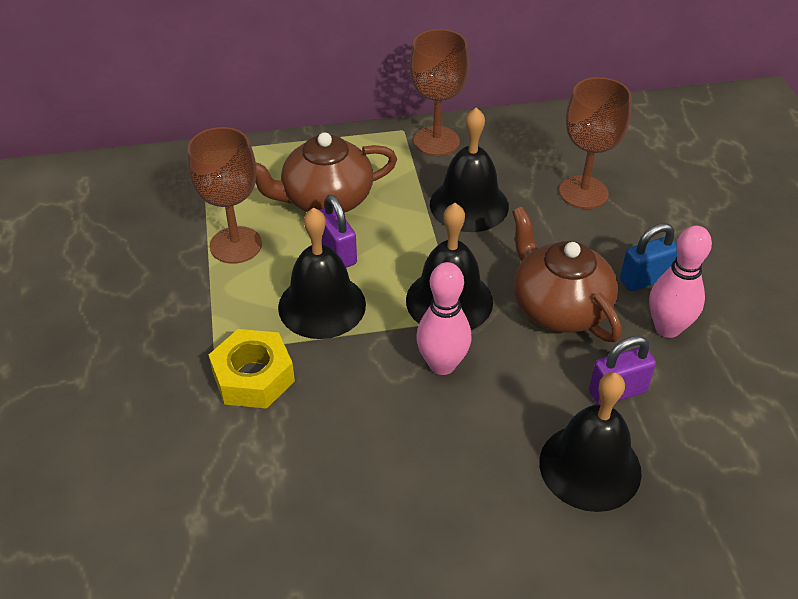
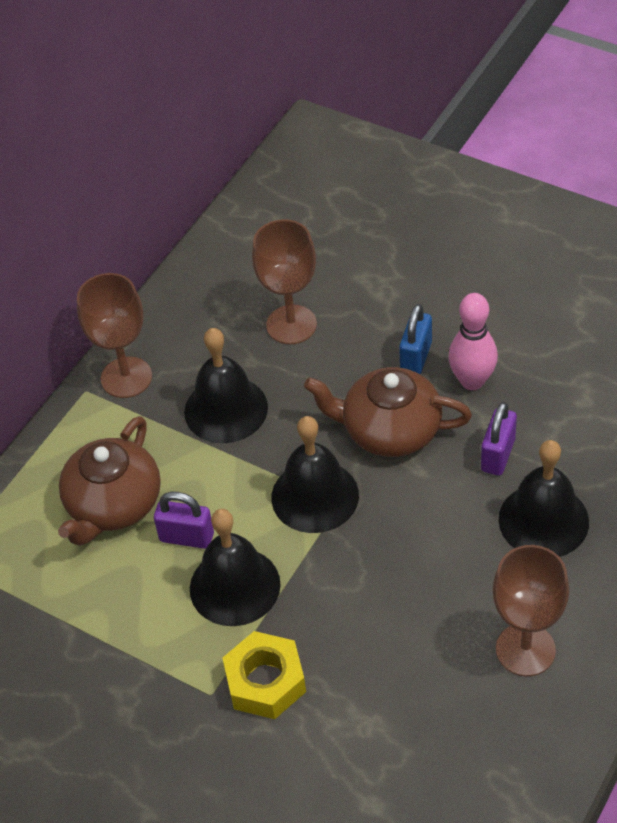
camera: 45 degrees left, 5 degrees up
brown goblet [187,127,262,264] -> brown goblet moved to [493,545,569,676]
pink bowling pin [416,262,472,375] -> none

